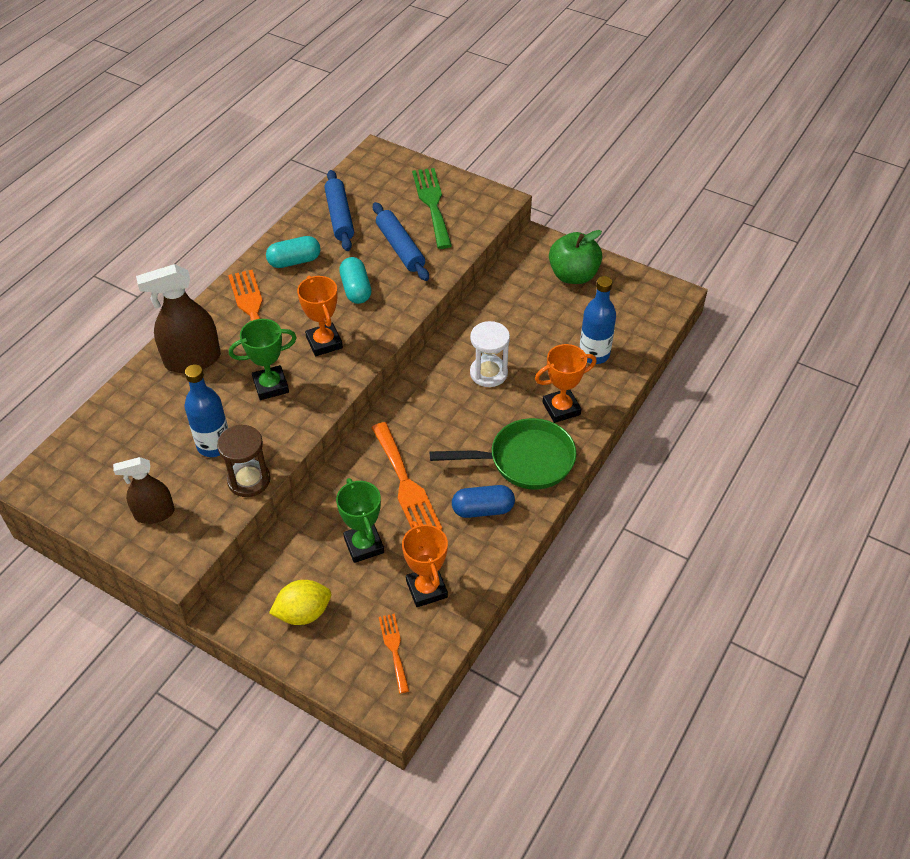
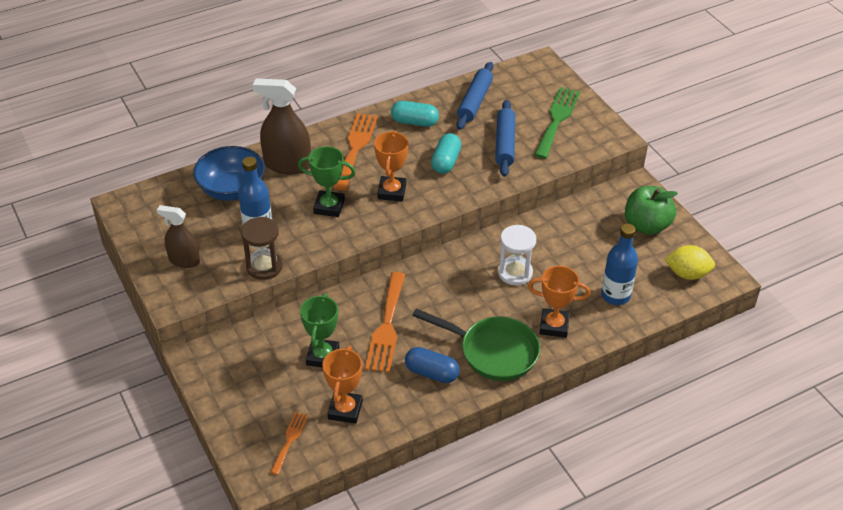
camera: 30 degrees right, 5 degrees down
yellow lemon [269,580,331,625] -> yellow lemon moved to [664,245,715,280]
none -> blue bowl [193,146,265,201]

